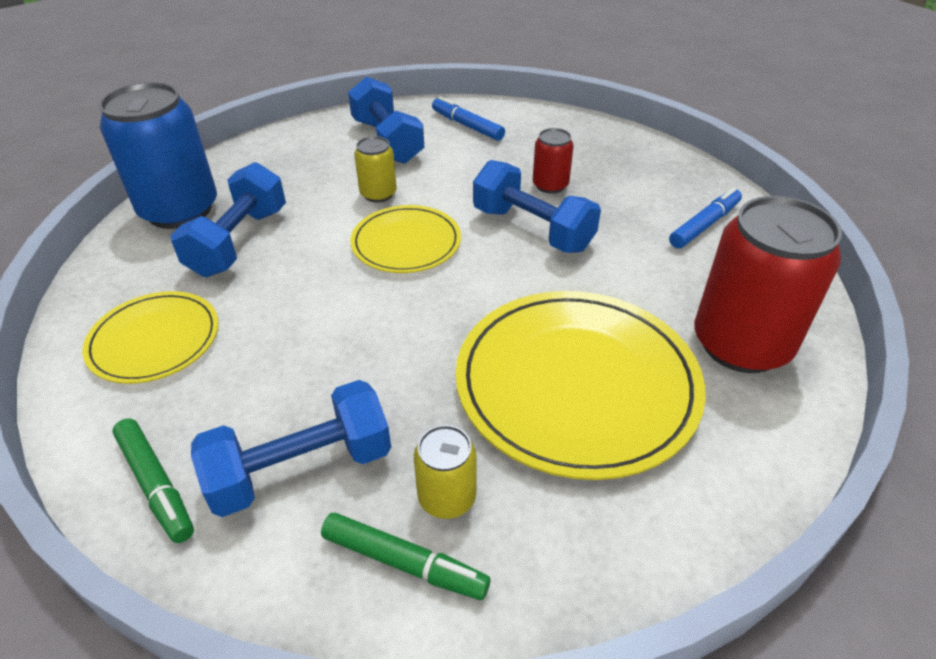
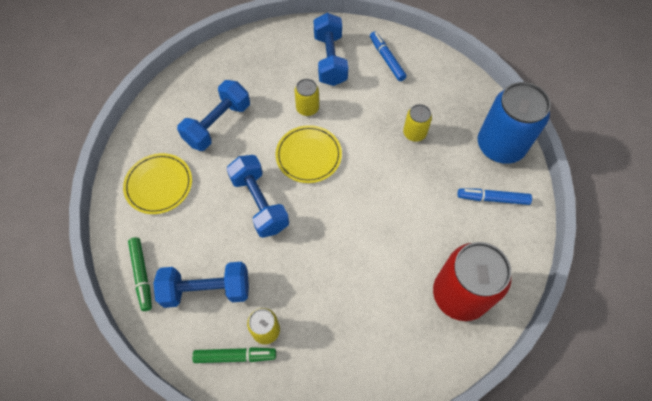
camera: 20 degrees right, 20 degrees up
blue can [99,82,217,229] -> blue can moved to [478,82,551,164]
green marker [321,513,490,600] -> green marker turned 45 degrees counterclockwise [192,347,276,363]
yellow plate [456,291,706,480] -> none
blue dumbbell [473,160,601,253] -> blue dumbbell moved to [226,155,289,238]
red can [533,128,574,194] -> yellow can [403,104,432,142]
blue marker [669,188,742,248] -> blue marker turned 150 degrees counterclockwise [458,188,532,205]

